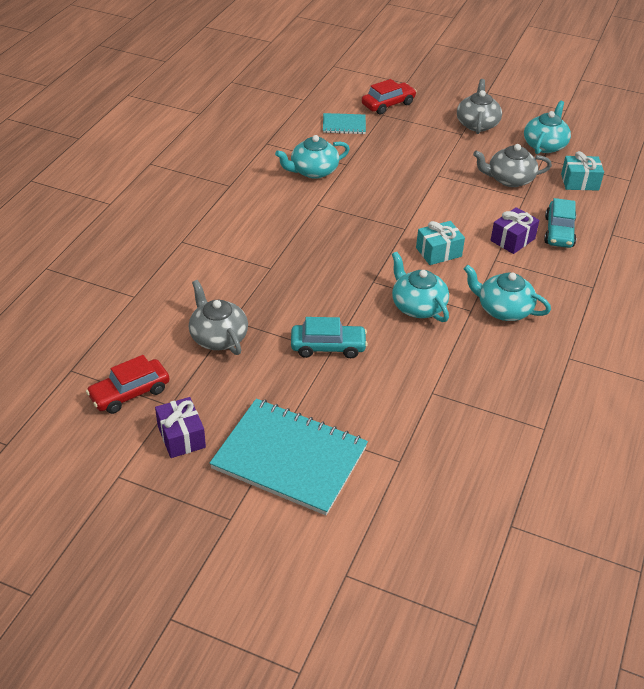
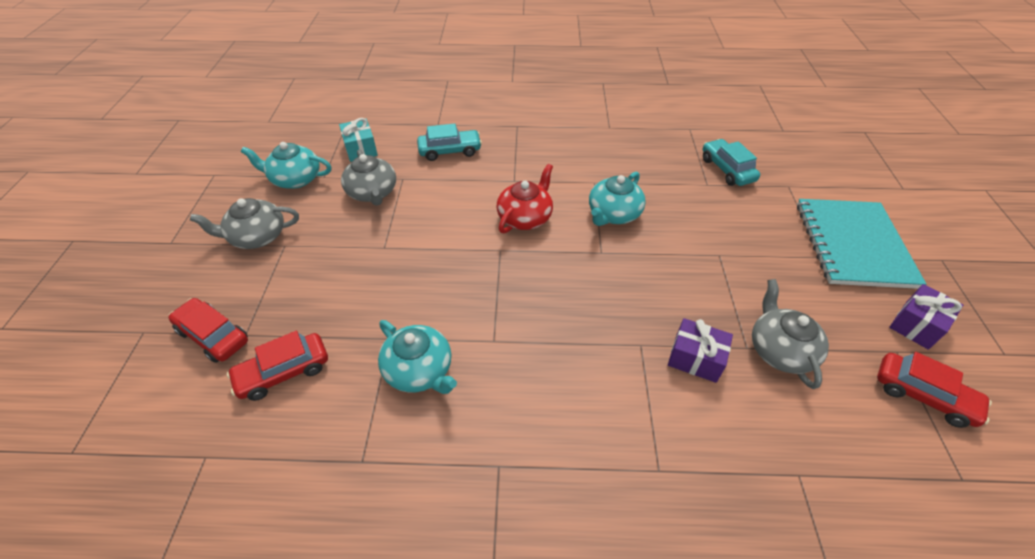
camera: 110 degrees left, 5 degrees up
grey teapot [189,280,248,355] -> grey teapot turned 135 degrees clockwise [752,279,829,389]
turquoise car [291,317,368,358] -> turquoise car moved to [703,139,760,186]
turquoise notebook [323,113,366,134] -> red car [227,331,328,401]
turquoise gift [416,221,465,265] -> red teapot [496,164,553,233]
turquoise teapot [464,265,551,321] -> none
purple gift [491,207,539,254] -> purple gift moved to [668,318,733,383]

